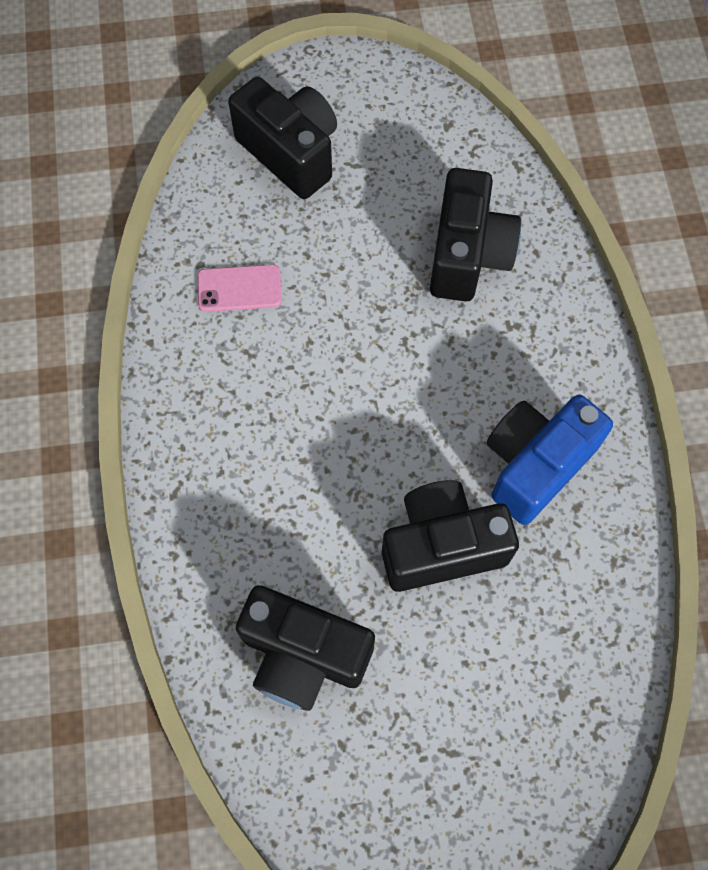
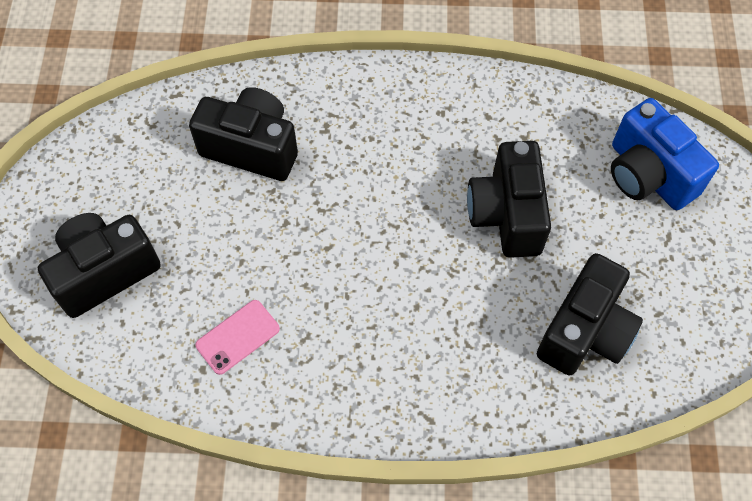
camera: 80 degrees left, 5 degrees down
pink phone [197,264,282,312] -> pink phone turned 45 degrees clockwise [195,300,280,375]
blue camera [486,395,613,525] -> blue camera moved to [611,98,719,210]

